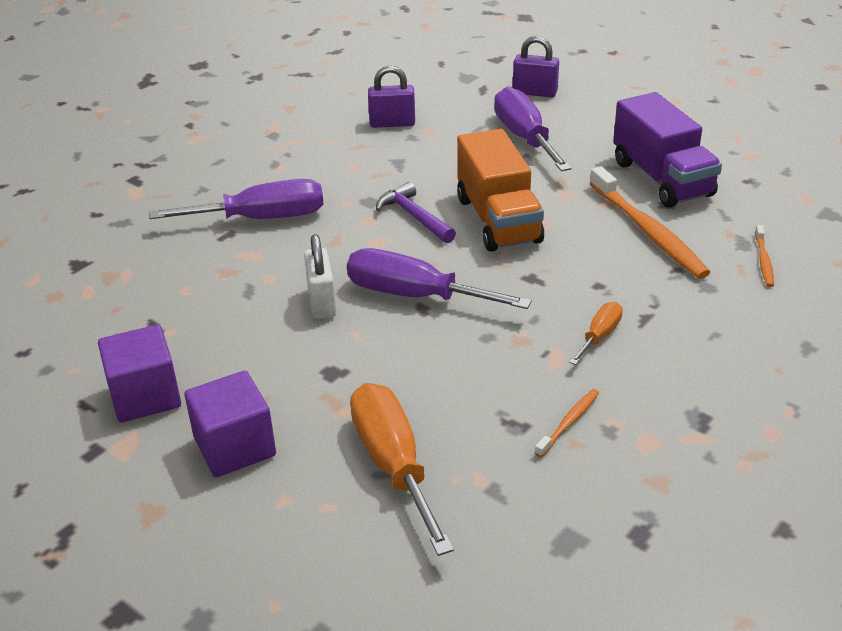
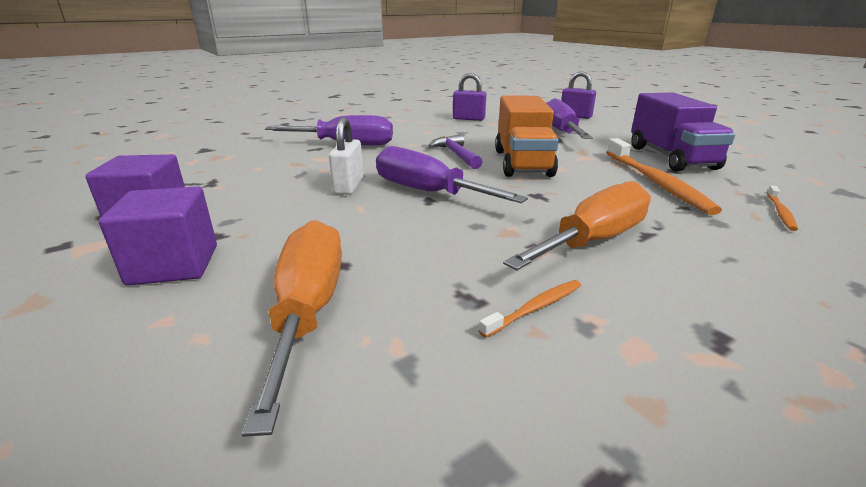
camera: 15 degrees right, 10 degrees down
orange screwdriver [569,302,623,365] -> orange screwdriver [503,181,651,270], size x1.97

